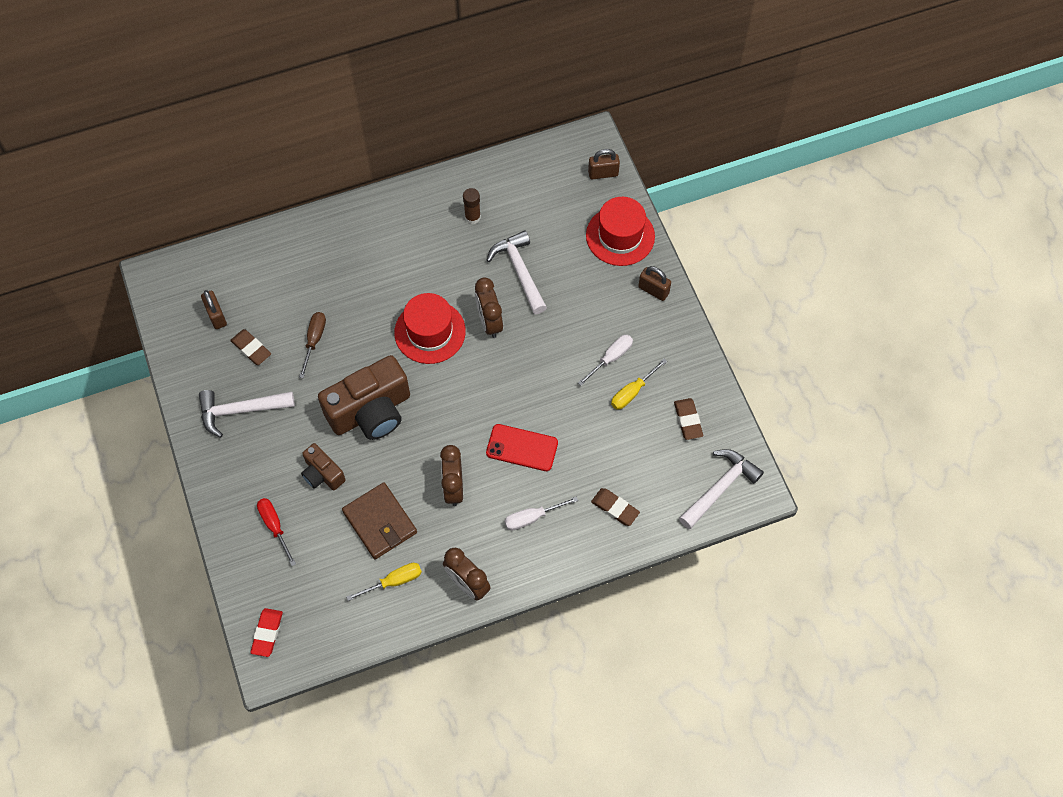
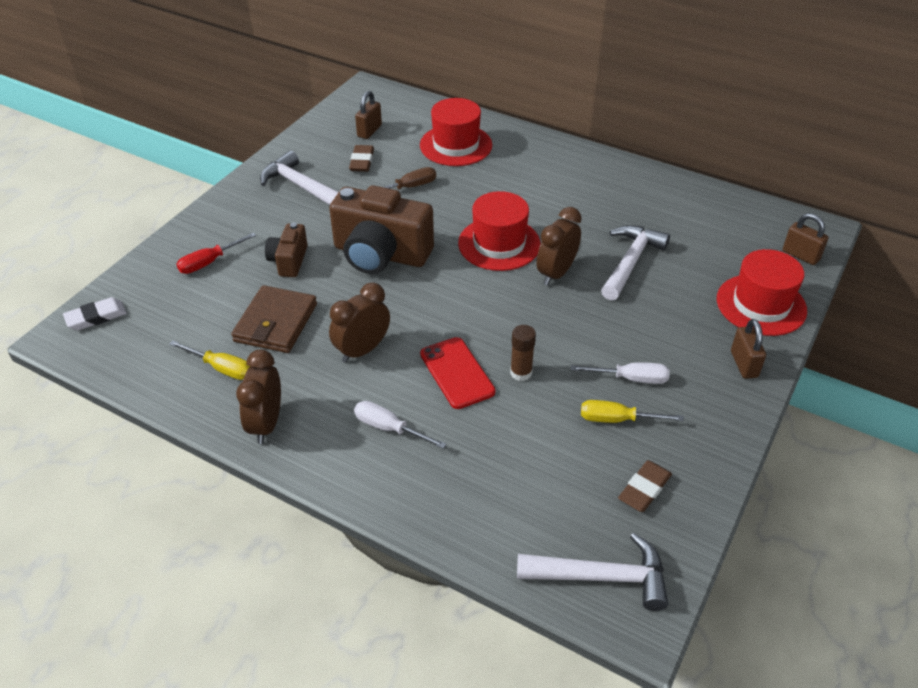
camera: 50 degrees right, 20 degrees down
red eraser [250,608,283,657] -> white eraser [63,297,127,330]
red screwdriver [257,498,296,566] -> red screwdriver turned 150 degrees counterclockwise [176,233,256,274]
brown glue stick [463,188,481,224] -> brown glue stick moved to [510,325,536,381]
brown eraser [591,488,640,526] -> none
none -> red hat [420,98,492,166]

